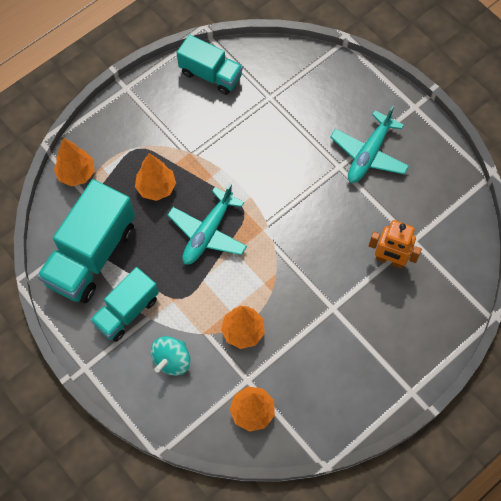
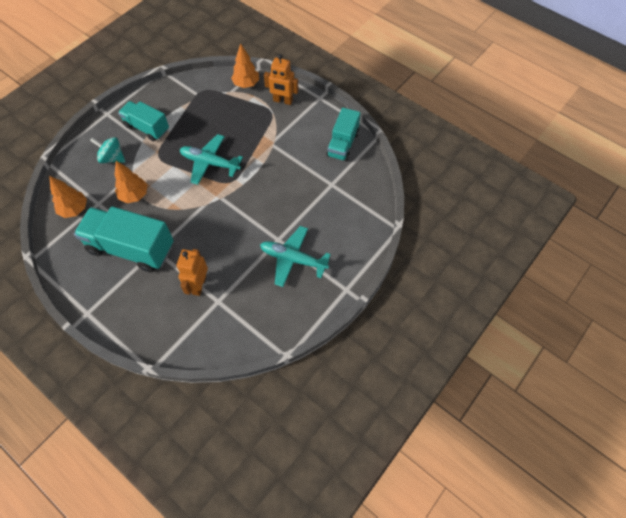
camera: 80 degrees right, 5 degrees down
turquoise truck [37,179,135,303] -> turquoise truck moved to [74,206,174,273]
orange tree [135,153,176,201] -> none
none -> orange robot [264,54,299,105]

